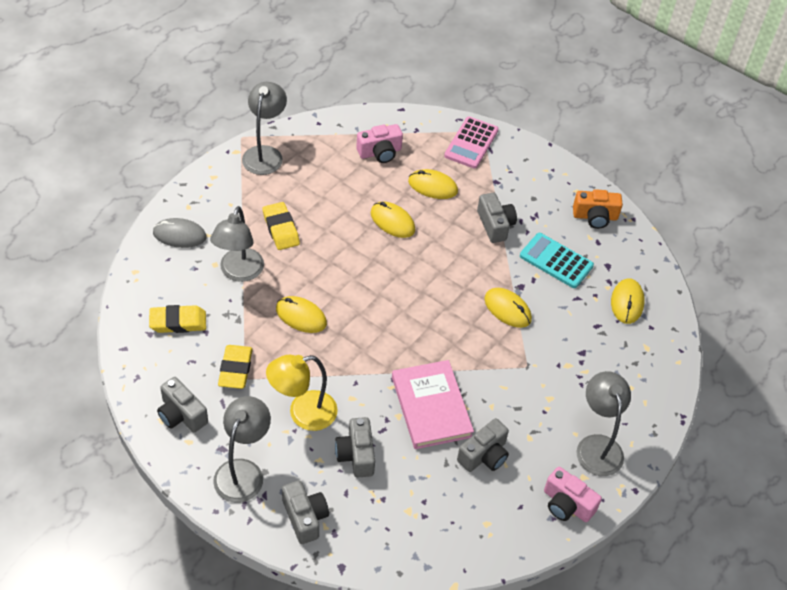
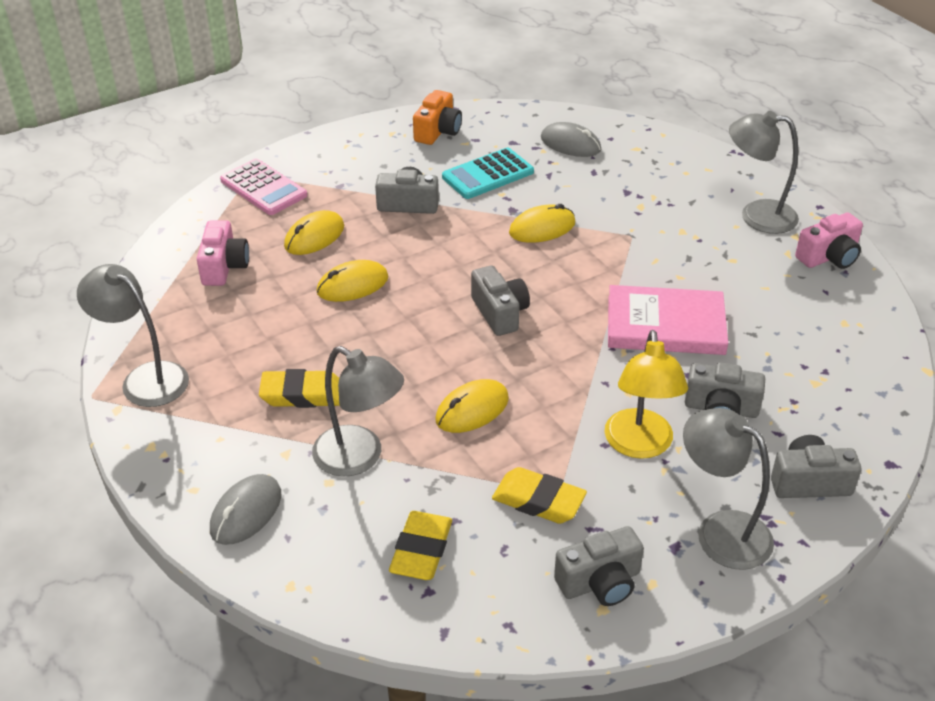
camera: 65 degrees left, 10 degrees down
grey camera [457,418,509,472] -> grey camera moved to [471,265,530,336]
yellow mouse [611,279,645,324] -> grey mouse [541,122,601,157]

